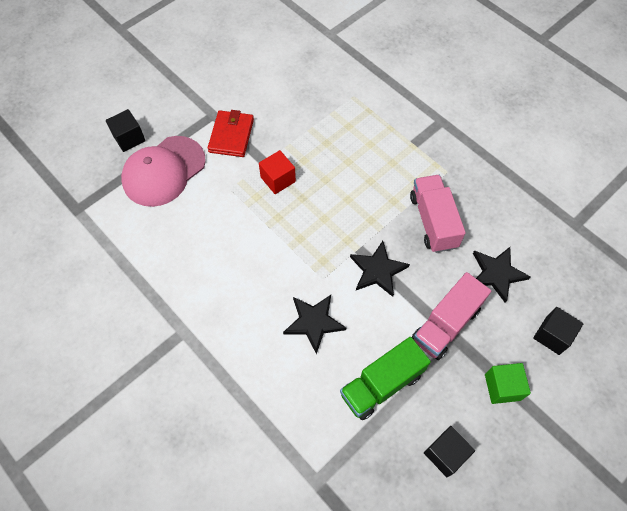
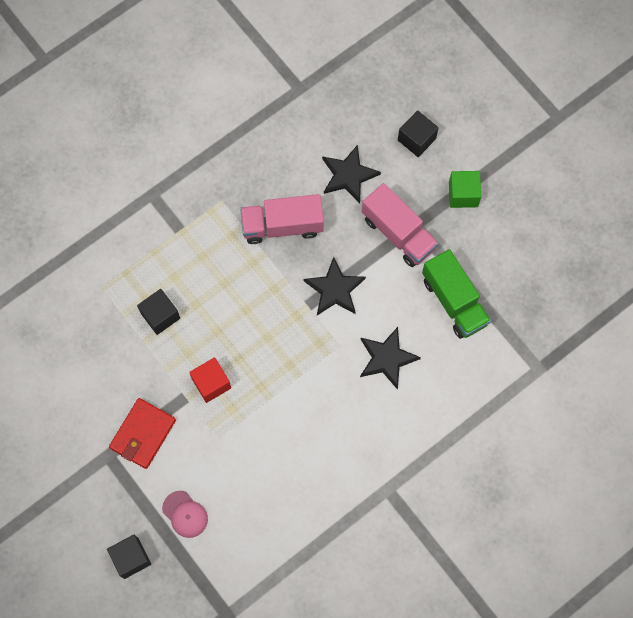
camera: 85 degrees left, 10 degrees up
pink cap [121,136,206,207] -> pink cap [162,491,208,538], size x0.48
red wallet [208,110,254,157] -> red wallet turned 75 degrees counterclockwise [109,398,176,469]
black cube [424,426,475,477] -> black cube moved to [137,289,180,335]

